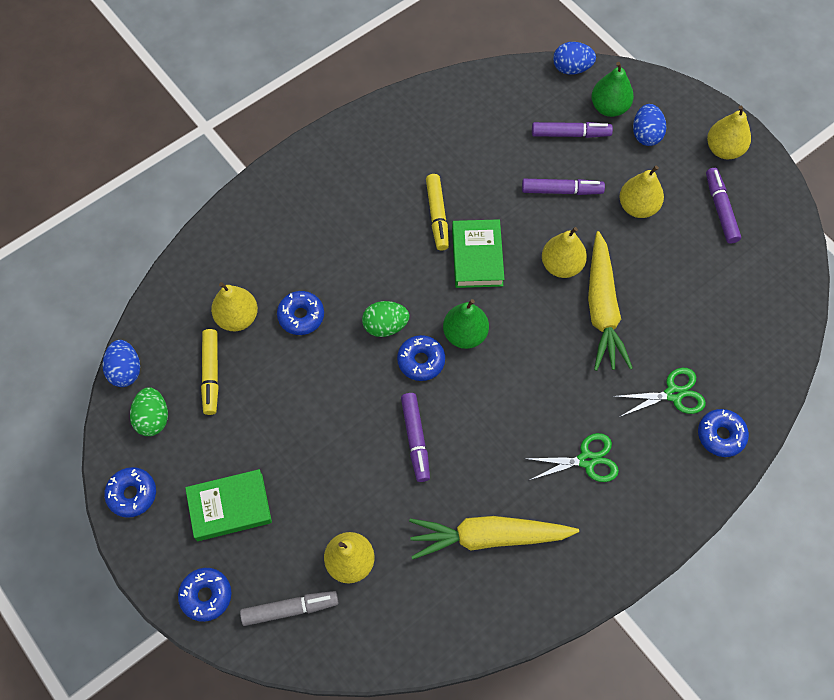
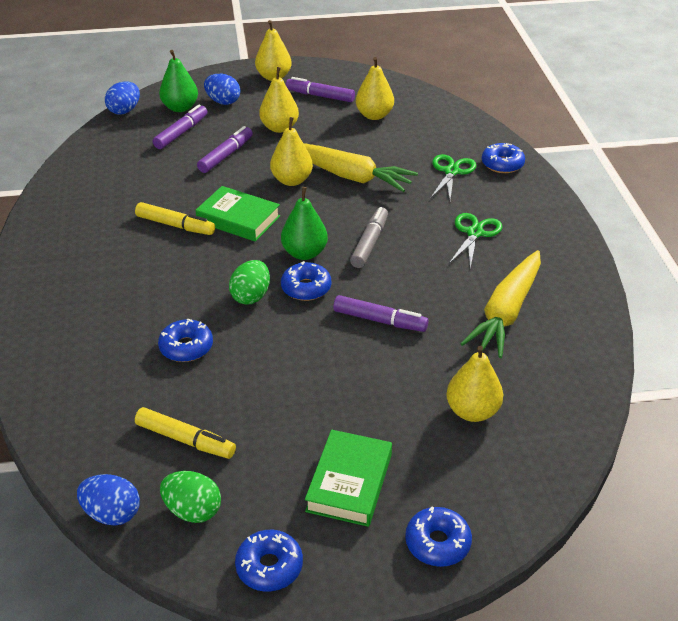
camera: 60 degrees left, 25 degrees down
yellow pear [211,282,258,331] -> yellow pear moved to [356,57,394,120]
grey marker [240,591,339,626] -> grey marker moved to [350,207,388,268]

